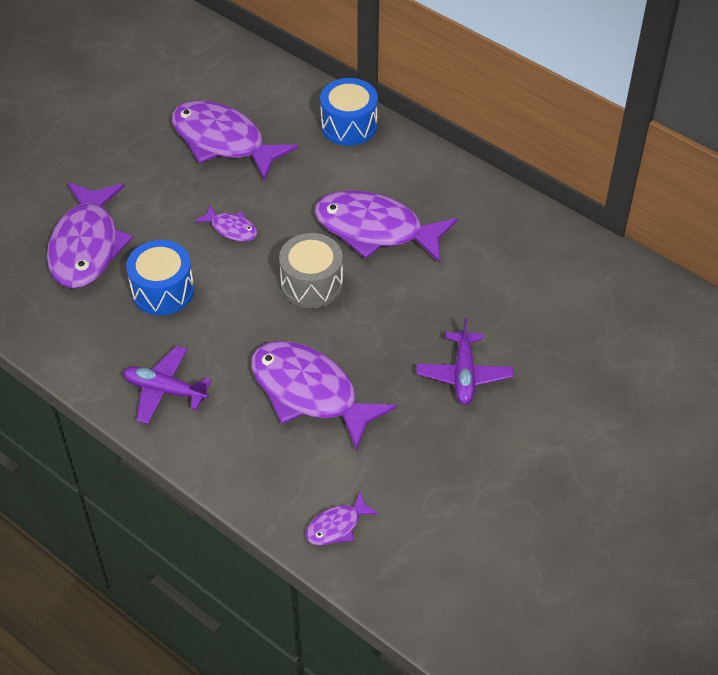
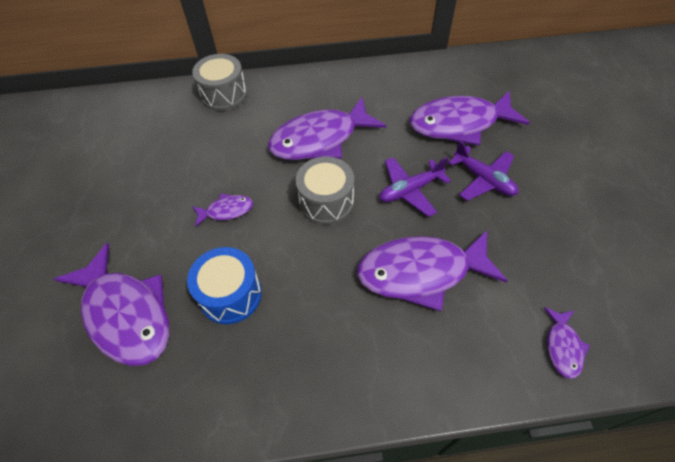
camera: 45 degrees left, 5 degrees up
purple plane [123,346,212,424] -> purple plane moved to [379,157,451,217]
purple fish [172,100,298,181] -> purple fish moved to [410,90,530,146]
blue drum [320,78,378,146] -> grey drum [192,54,247,111]

